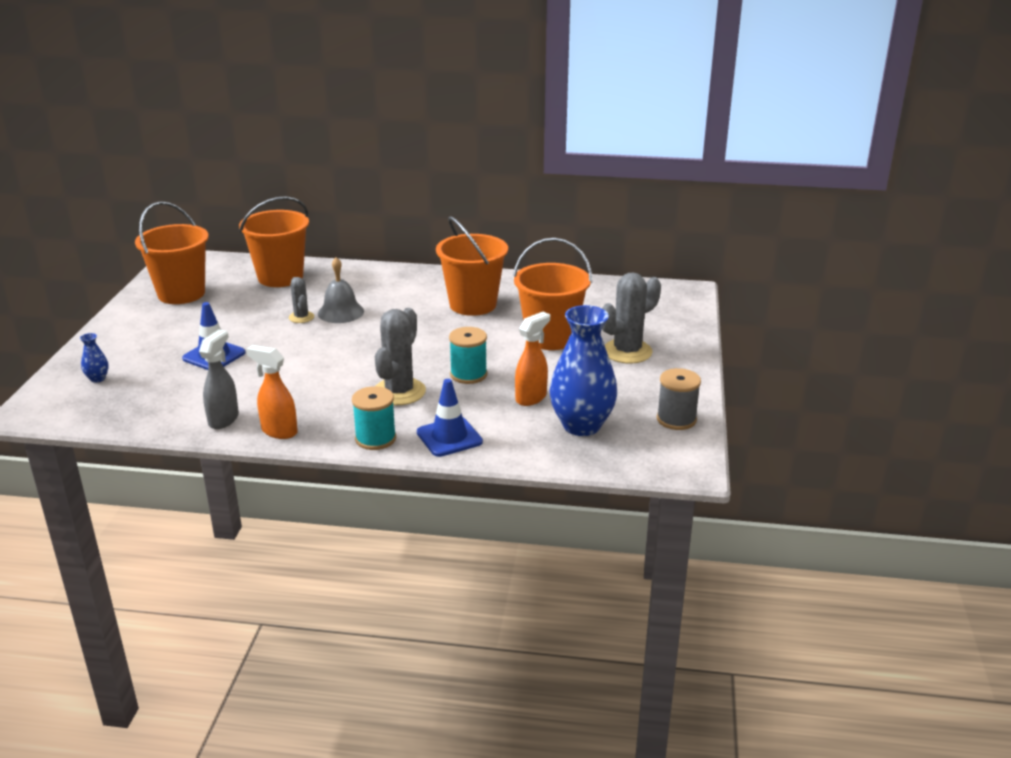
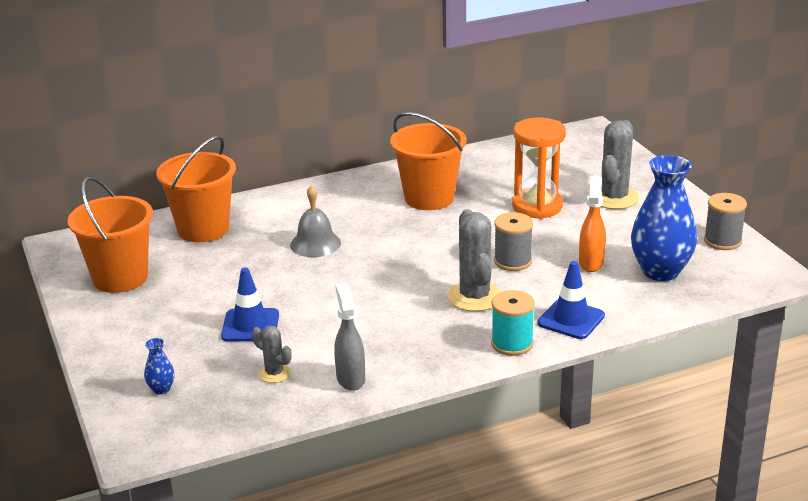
camera: 30 degrees left, 0 degrees up
orange spray bottle [246,345,298,439] -> none
grey cactus [289,277,314,323] -> grey cactus moved to [252,326,292,383]
turquoise spool [449,327,487,384] -> grey spool [494,212,533,271]
orange bucket [513,238,592,350] -> orange hourglass [512,118,566,219]

